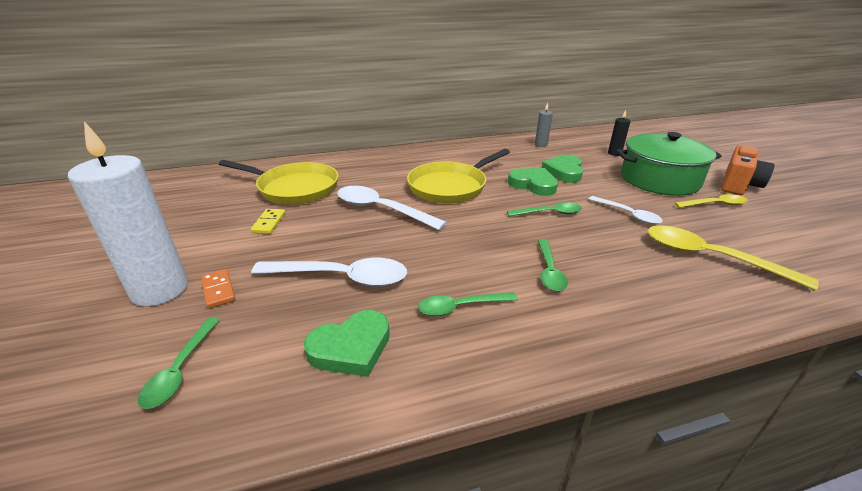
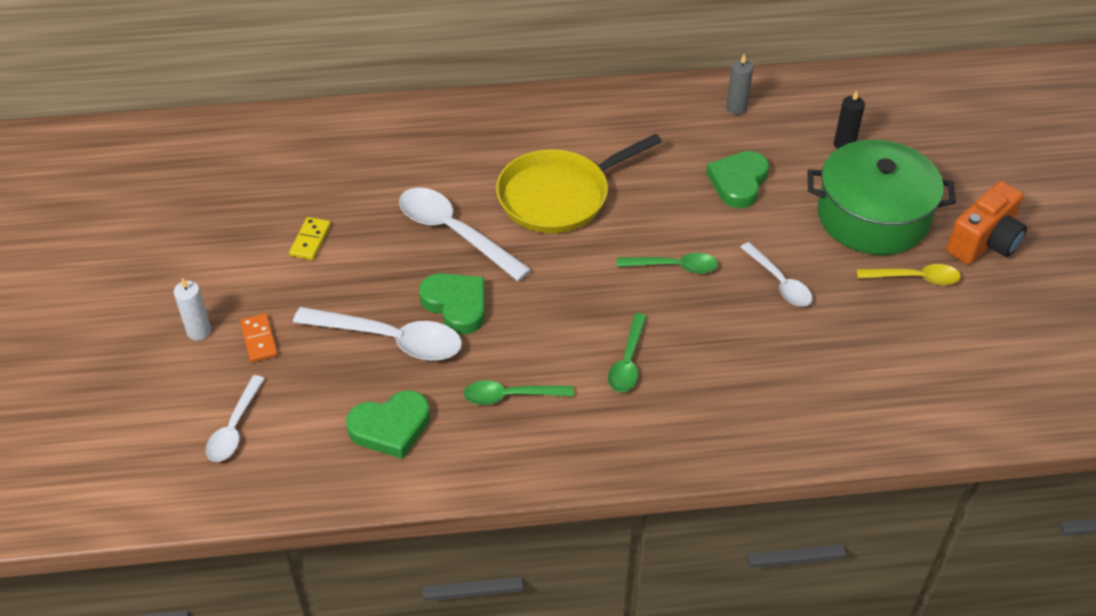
camera: 10 degrees right, 15 degrees up
white candle [68,121,188,306] -> white candle [174,277,211,340], size x0.44
green spoon [138,317,220,409] -> white spoon [206,375,265,462]
yellow pan [219,160,339,205] -> none
green heart [508,168,558,196] -> green heart moved to [419,273,485,334]
yellow spoon [648,225,819,290] -> none

